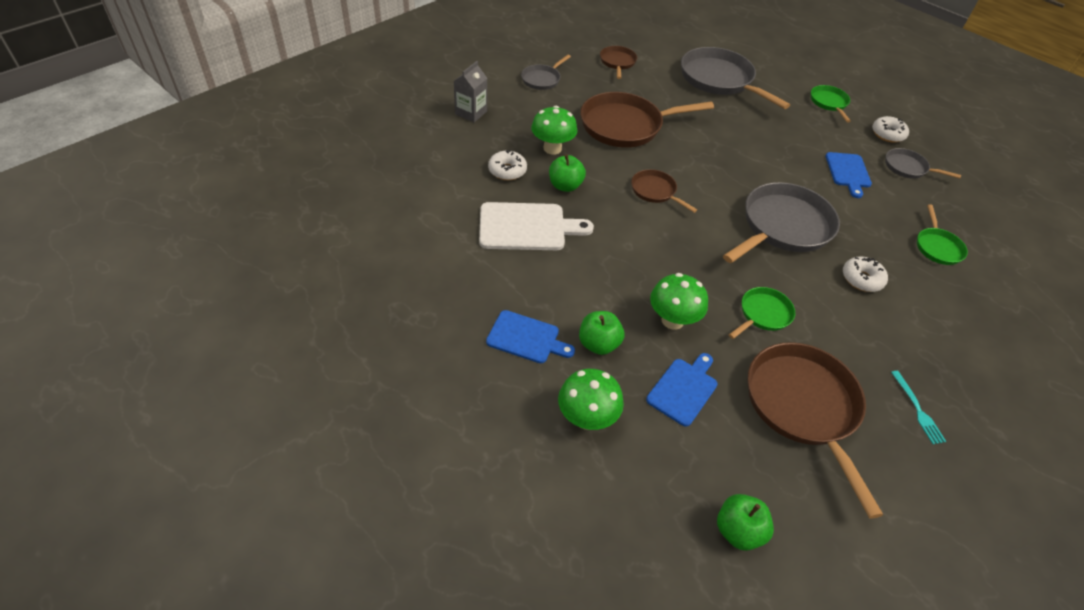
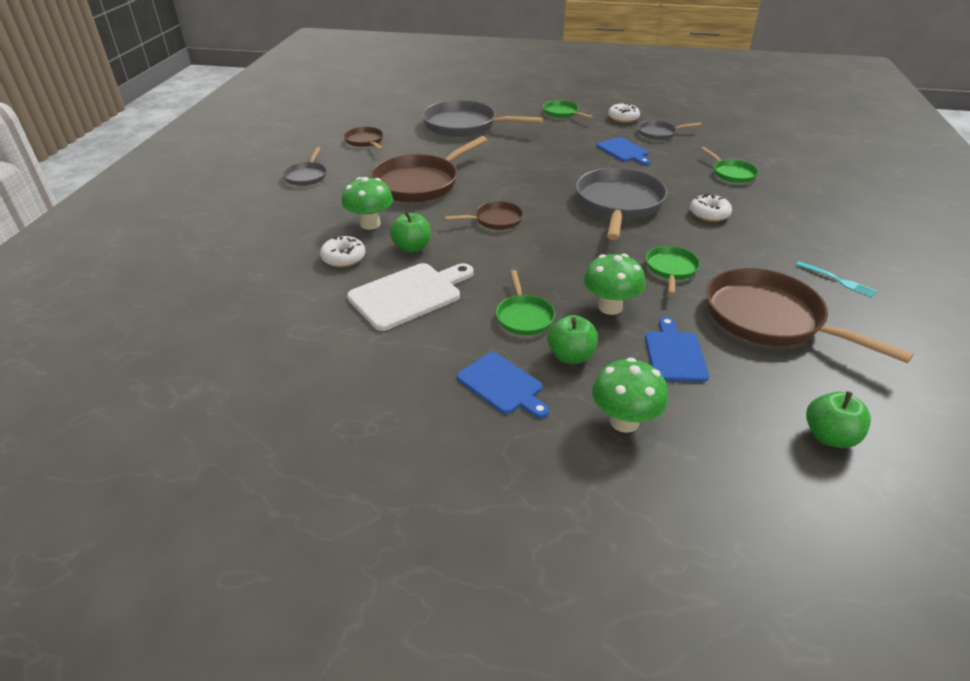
camera: 30 degrees left, 10 degrees down
grey carton [454,61,487,122] -> none
blue cutting board [486,310,575,363] -> blue cutting board turned 60 degrees clockwise [457,352,549,418]
brown pan [631,169,697,213] -> brown pan turned 150 degrees clockwise [444,201,523,230]
none -> green pan [496,270,555,335]

